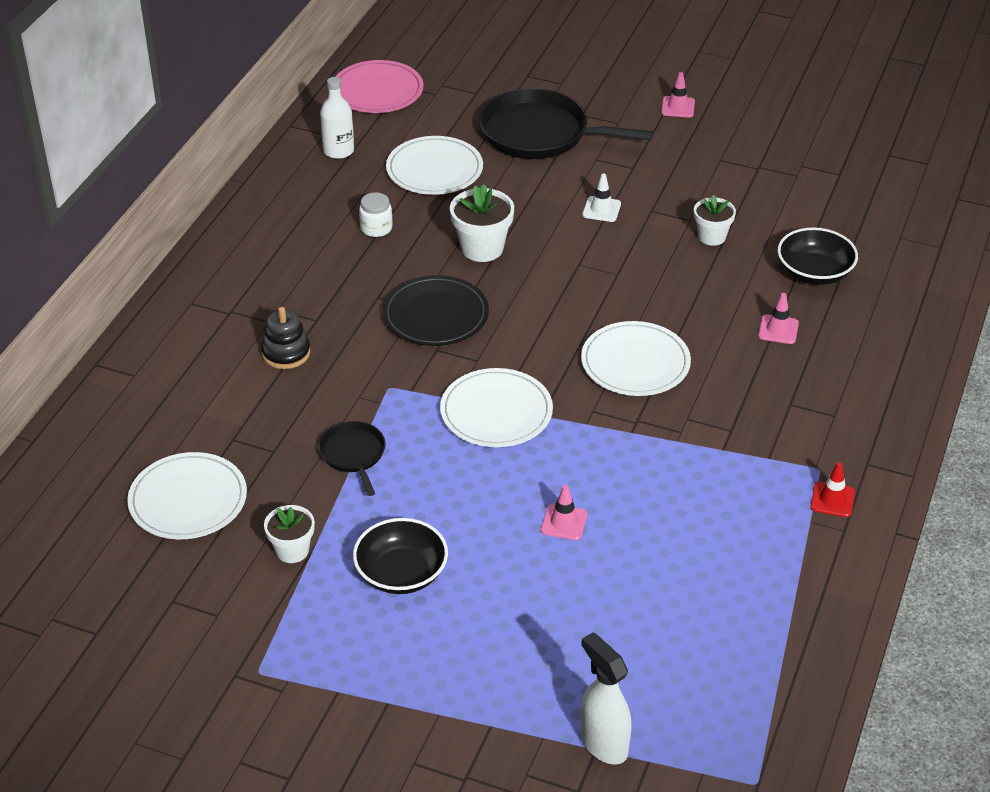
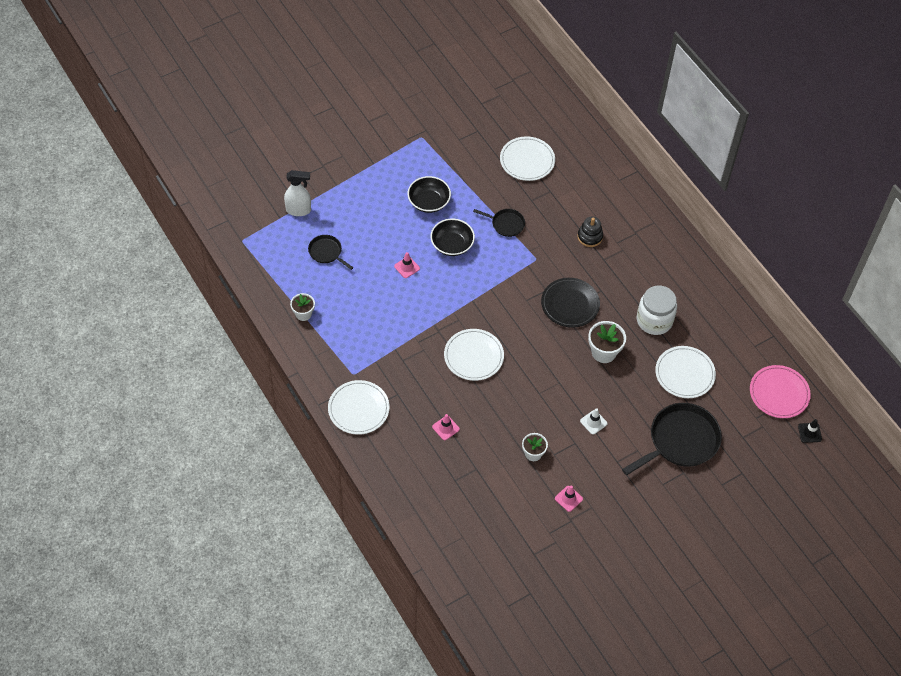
camera: 125 degrees right, 15 degrees up
white flower pot [264,505,315,563] -> white flower pot moved to [290,293,315,321]
white bottle [320,77,354,159] -> none
white jar [359,192,393,237] -> white jar [637,285,677,335], size x1.97
white plate [440,368,553,447] -> white plate moved to [328,380,390,435]
pink traffic cone [661,72,695,118] -> pink traffic cone moved to [555,486,583,512]
black bowl [778,227,858,285] -> black bowl moved to [431,219,475,256]
red traffic cone [811,462,855,517] -> none
none -> black pan [308,235,354,270]
none -> black traffic cone [798,419,822,443]

